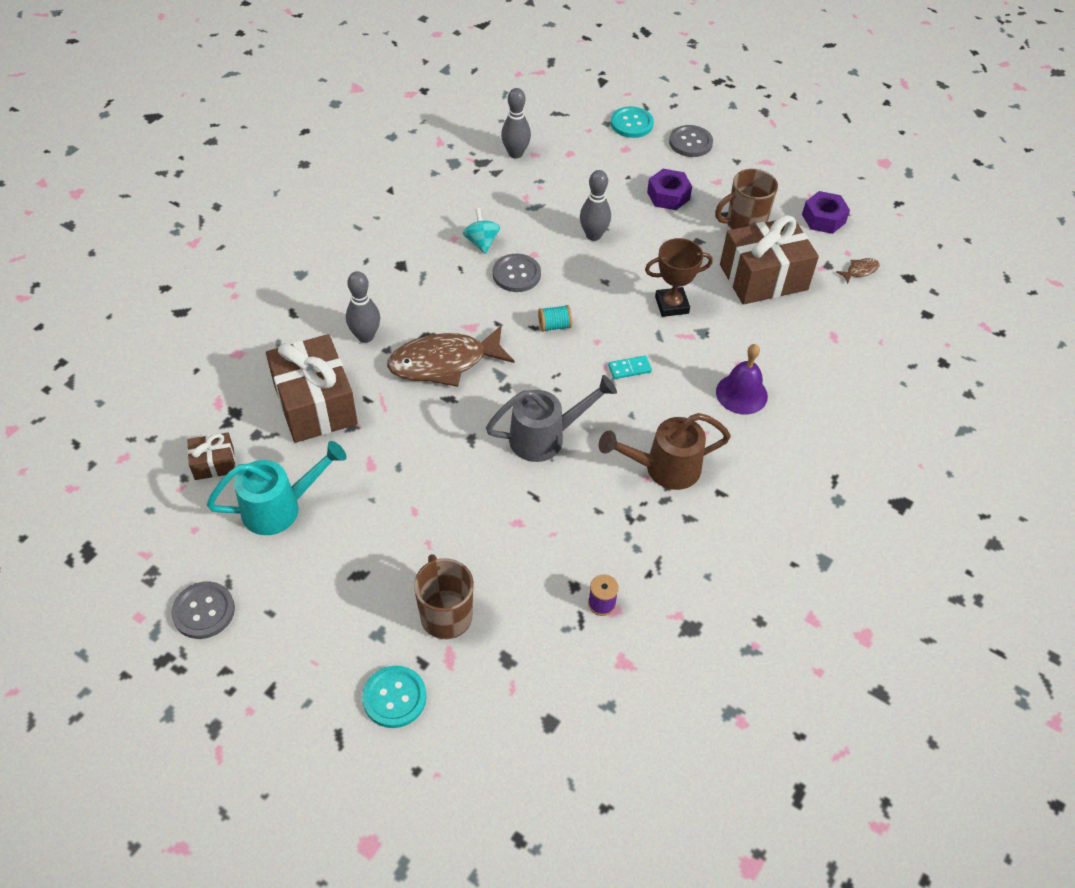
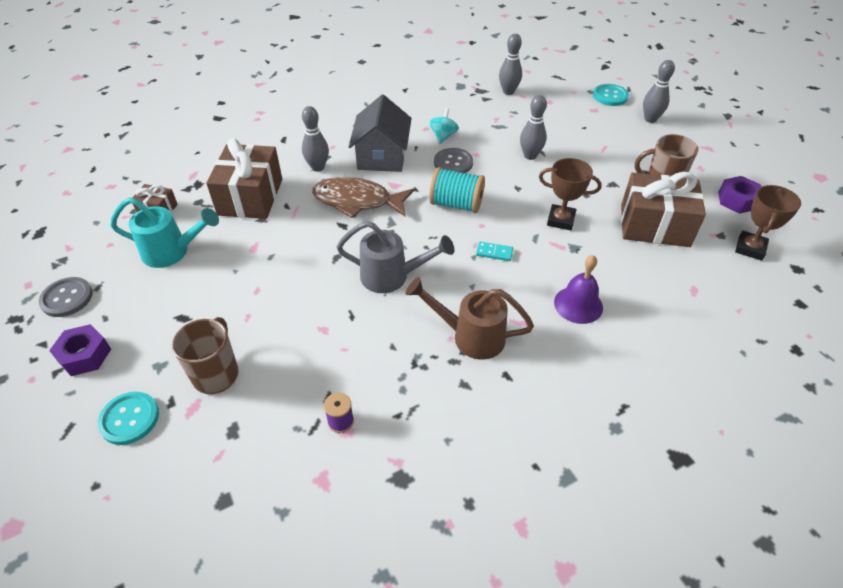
camera: 30 degrees right, 5 degrees down
turquoise spool [538,305,572,332] -> turquoise spool [429,167,485,213], size x1.88
purple nut [647,169,692,210] -> purple nut moved to [49,324,111,376]
grey button [669,125,713,157] -> grey bowling pin [643,60,675,123]
brown fish [836,258,879,283] -> brown trophy [735,185,801,261]
none -> grey house [349,95,412,172]

